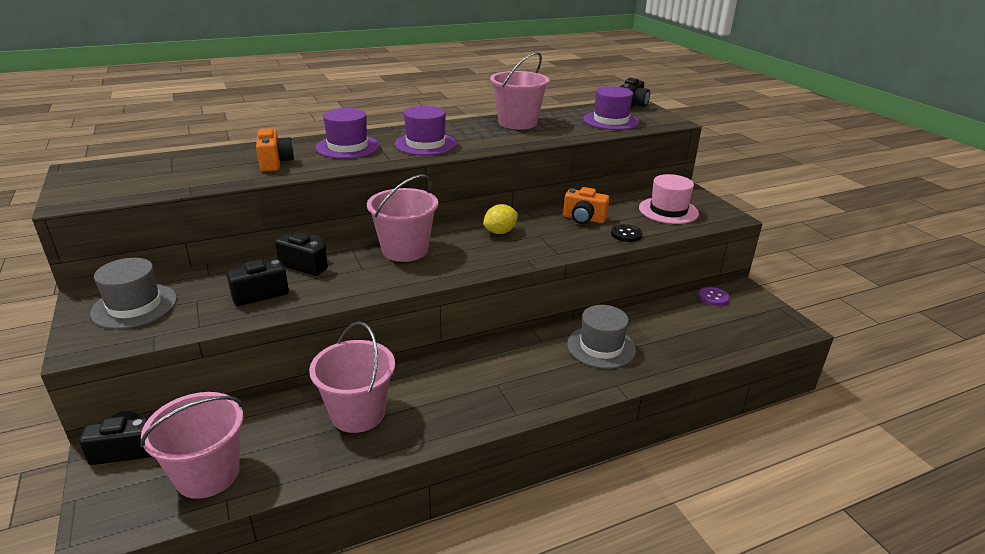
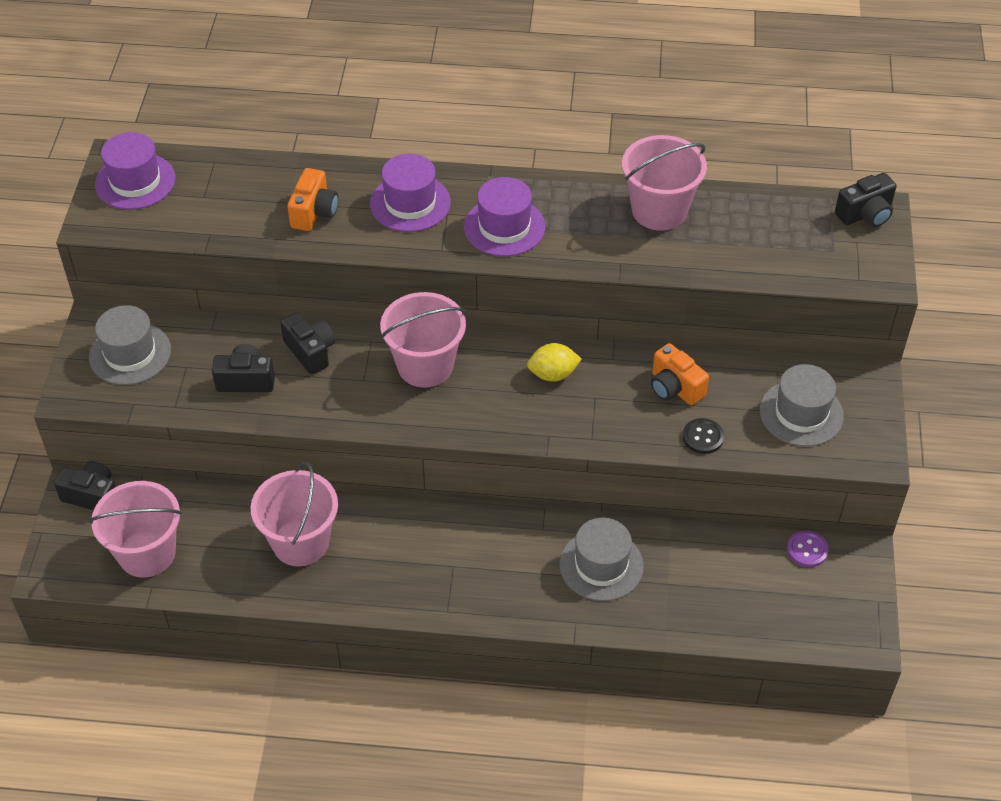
camera: 30 degrees right, 20 degrees up
purple hat [583,86,639,130] -> purple hat moved to [95,132,175,210]
pink hat [639,174,699,224] -> grey hat [760,364,844,447]

